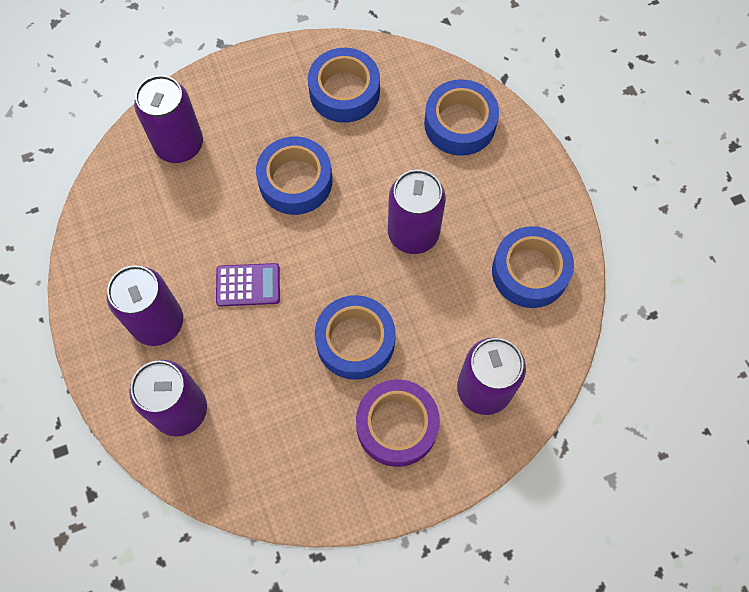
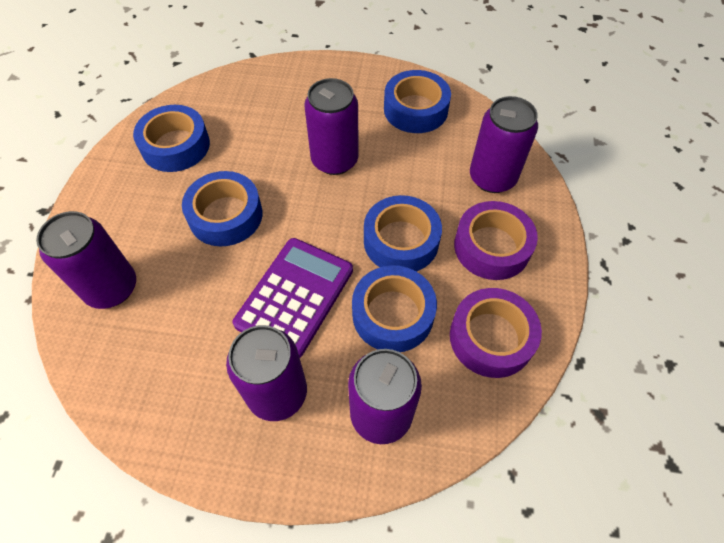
camera: 60 degrees left, 10 degrees down
purple calculator [216,263,280,306] -> purple calculator [233,238,353,358], size x1.74
blue tape [424,79,499,156] -> blue tape moved to [352,265,437,352]
none -> purple tape [450,288,542,378]

